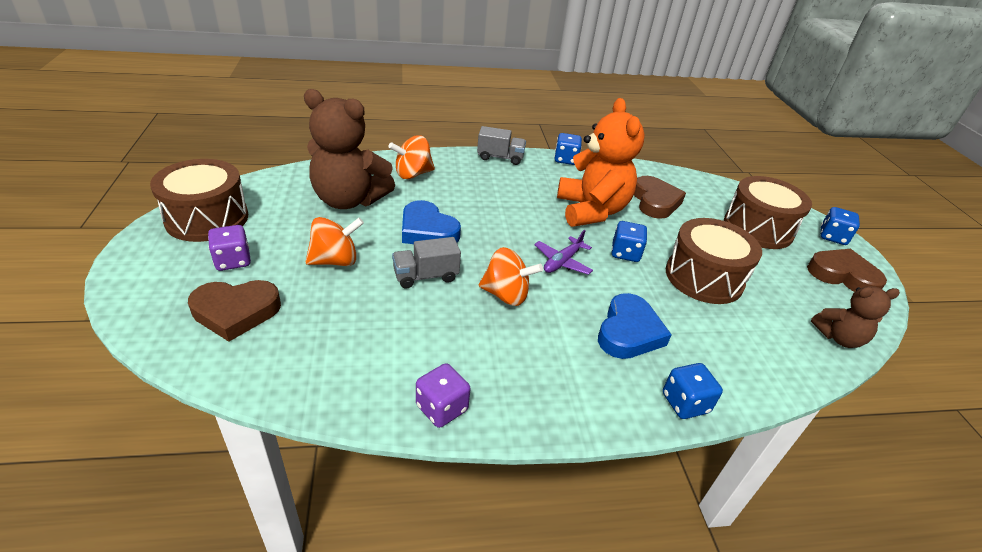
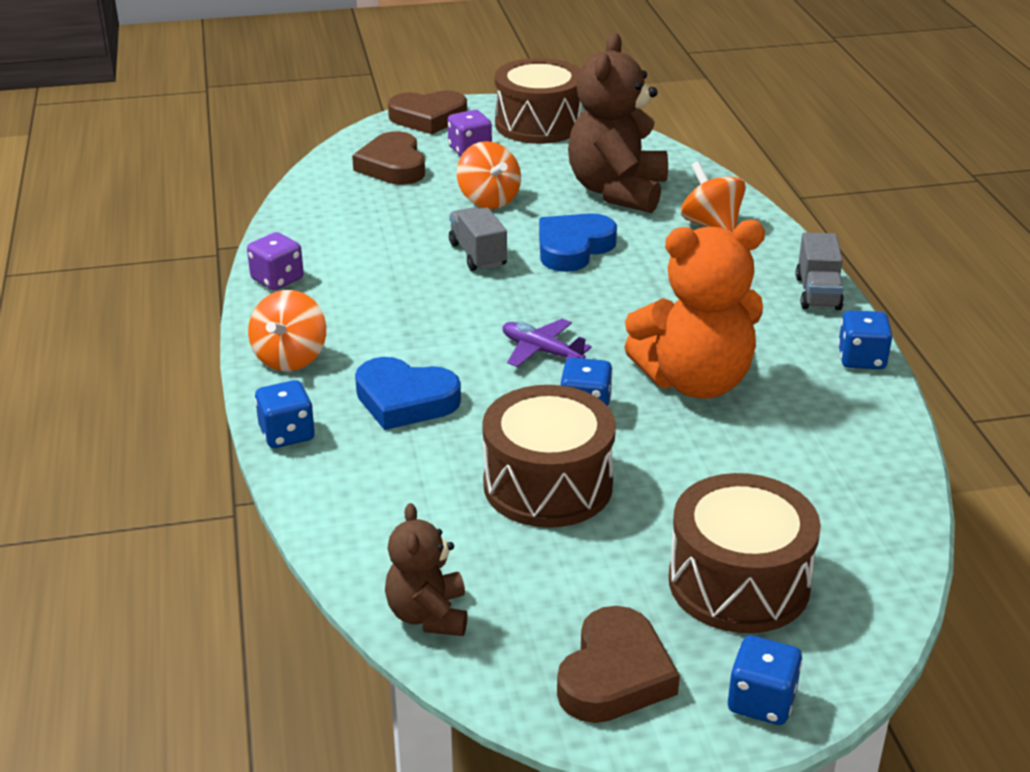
camera: 90 degrees right, 5 degrees down
orange spinning top [479,247,543,306] -> orange spinning top moved to [248,290,326,371]
brown heart [634,176,686,219] -> brown heart moved to [388,91,467,134]

